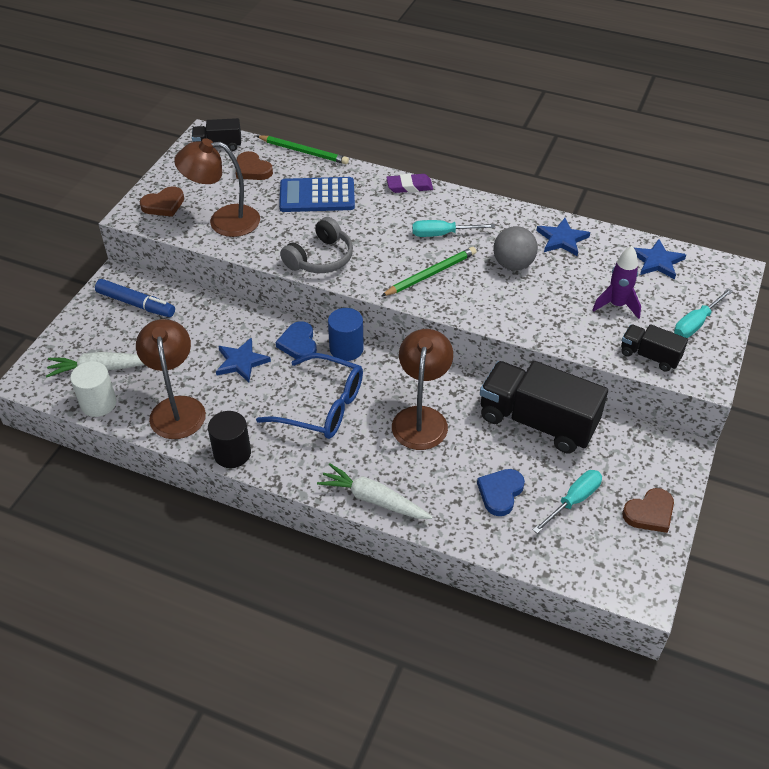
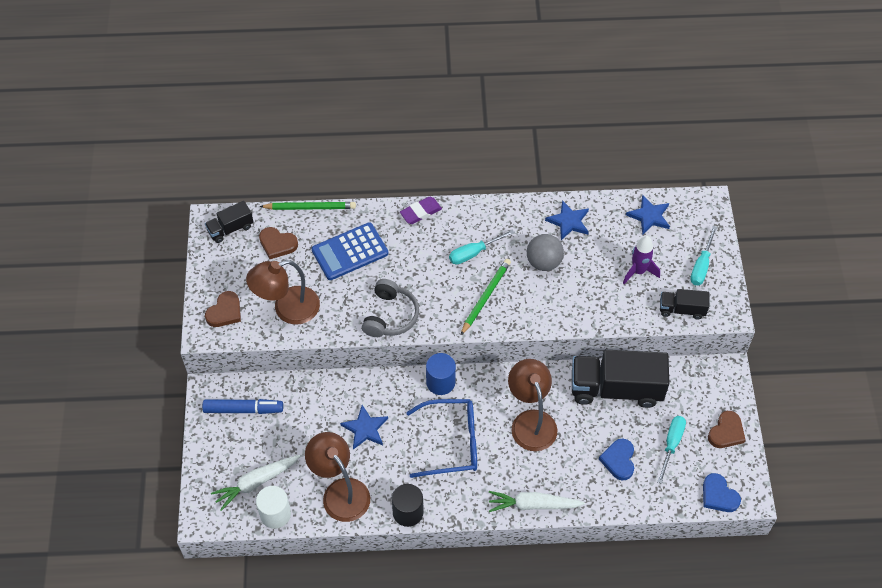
camera: 25 degrees left, 10 degrees up
blue heart [276,321,317,361] -> blue heart moved to [703,473,741,512]

